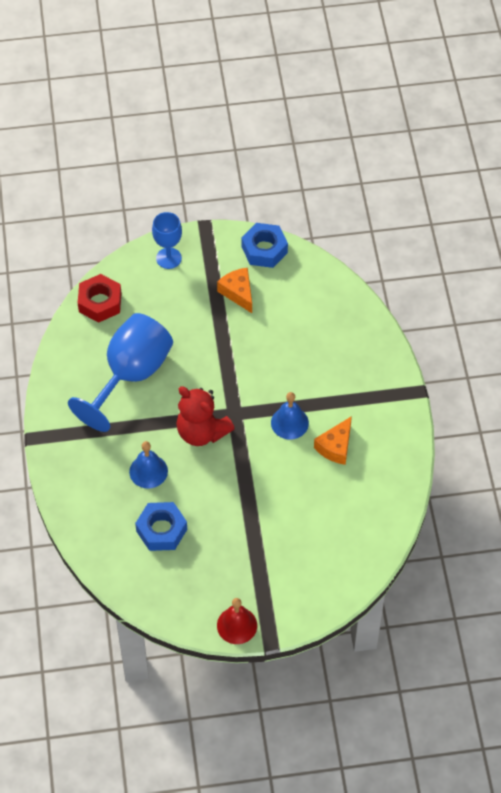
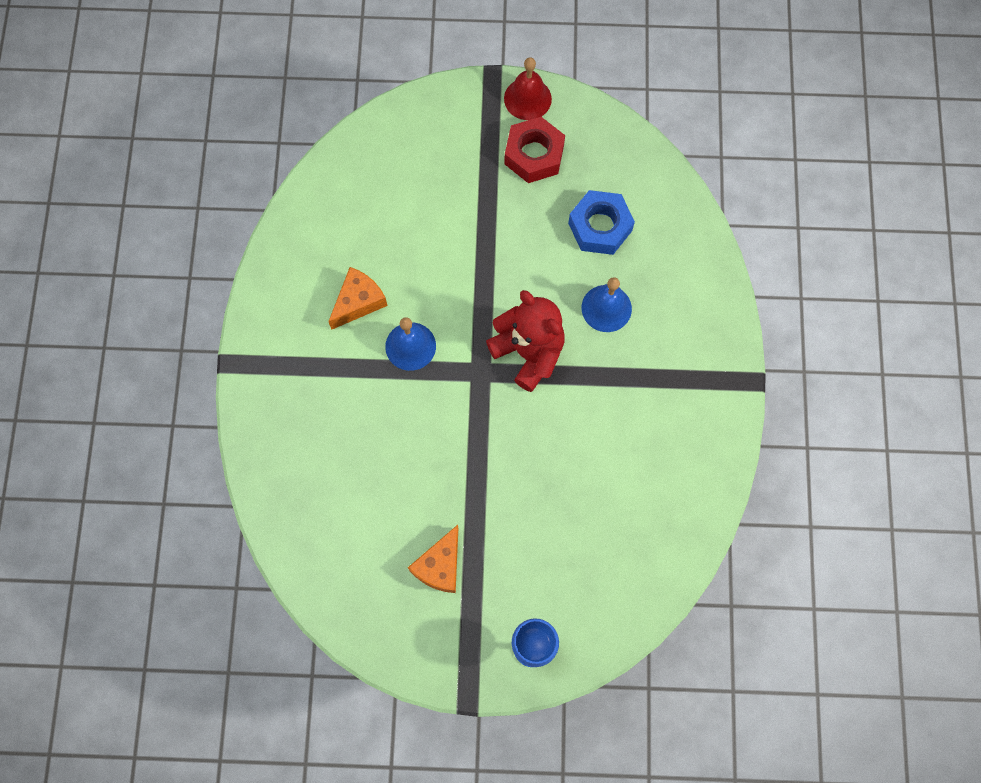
camera: 170 degrees left, 15 degrees up
blue goblet [68,313,173,432] -> none
red nut [78,274,122,323] -> red nut moved to [504,117,565,183]
orange cheese [217,268,252,313] -> orange cheese turned 45 degrees clockwise [408,525,458,593]
blue nut [242,223,288,268] -> none

